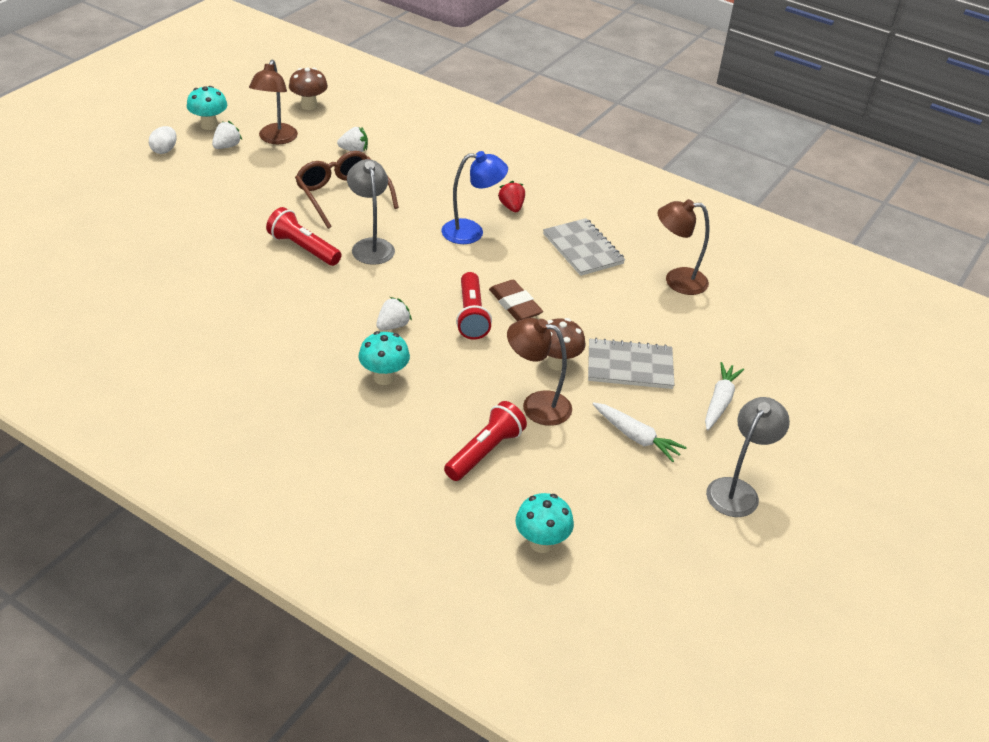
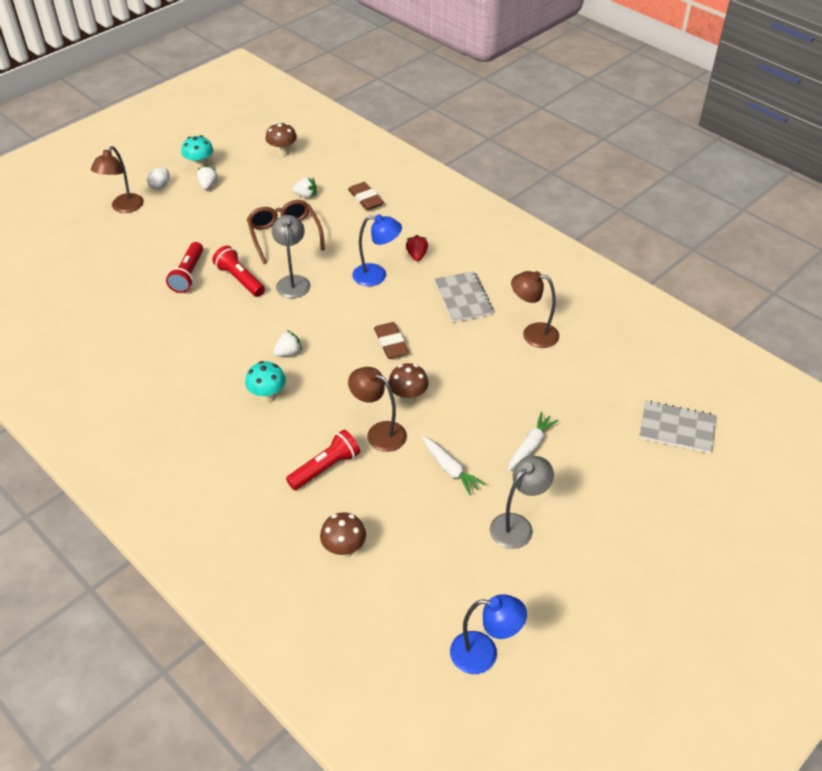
camera: 15 degrees right, 5 degrees up
white strawberry [212,121,242,149] -> white strawberry turned 45 degrees counterclockwise [197,166,218,190]
brown lamp [249,60,298,144] -> brown lamp moved to [91,146,144,213]
red flashlight [456,272,492,340] -> red flashlight moved to [166,242,203,293]
turquoise mushroom [515,493,574,553] -> brown mushroom [320,512,366,558]
grey notebook [588,338,674,389] -> grey notebook moved to [639,400,716,453]
none -> brown eraser [348,182,384,210]
none -> blue lamp [450,594,527,674]

